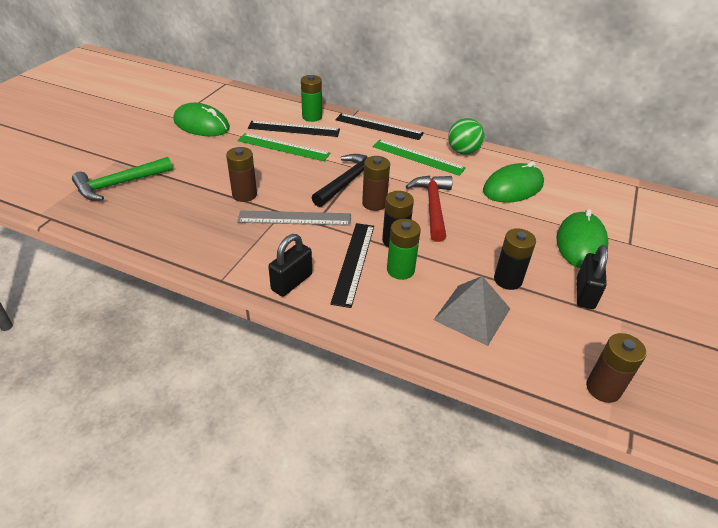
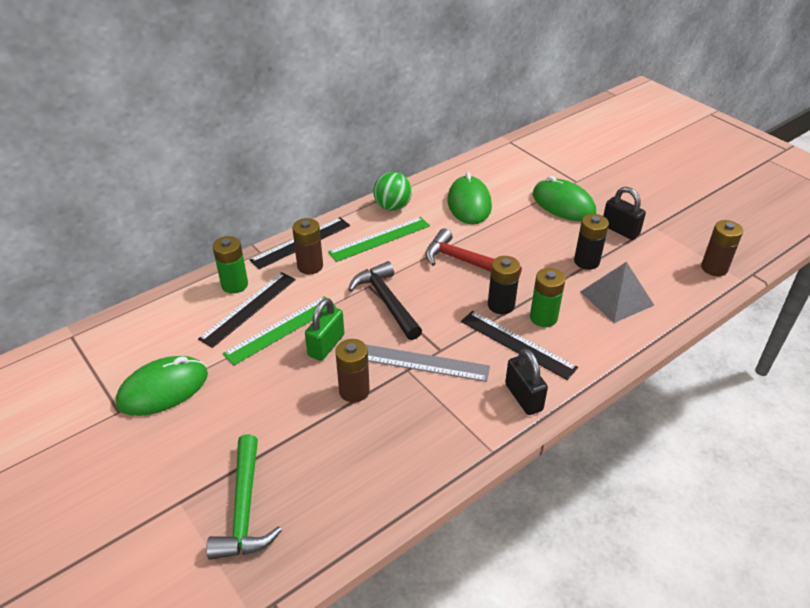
camera: 60 degrees left, 0 degrees up
grey ruler [237,211,351,226] -> grey ruler turned 75 degrees clockwise [366,345,490,382]
brown battery [362,156,390,211] -> brown battery moved to [292,218,323,274]
none -> green padlock [305,298,344,361]

